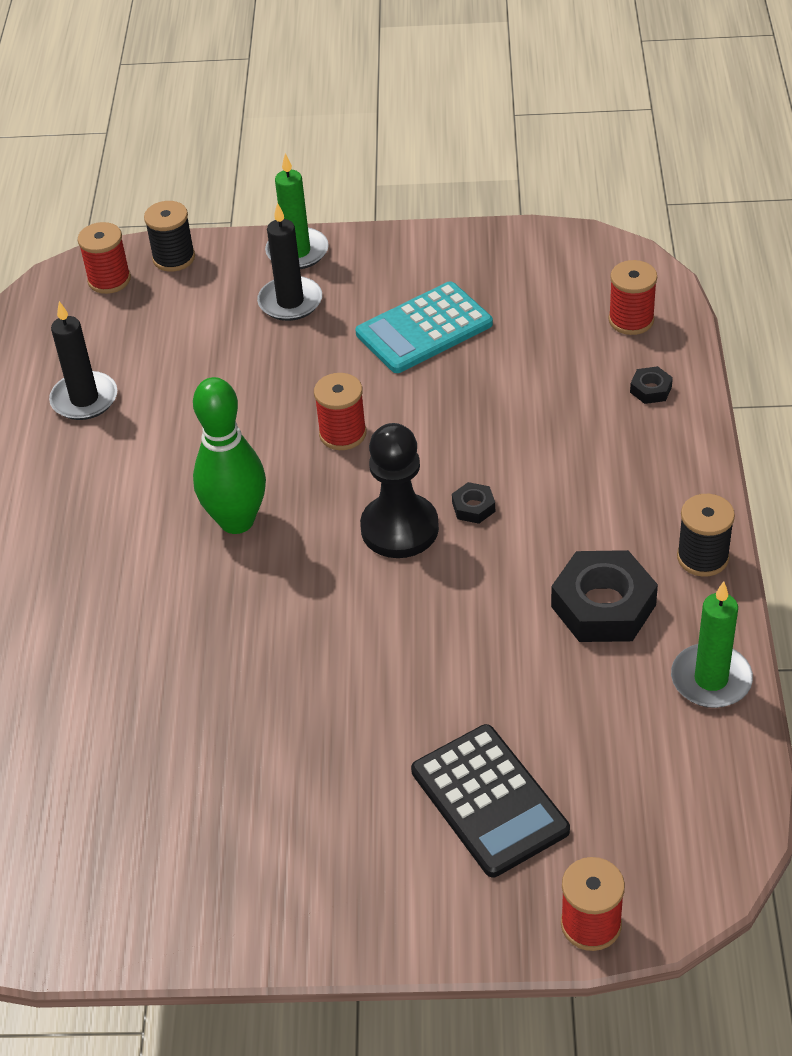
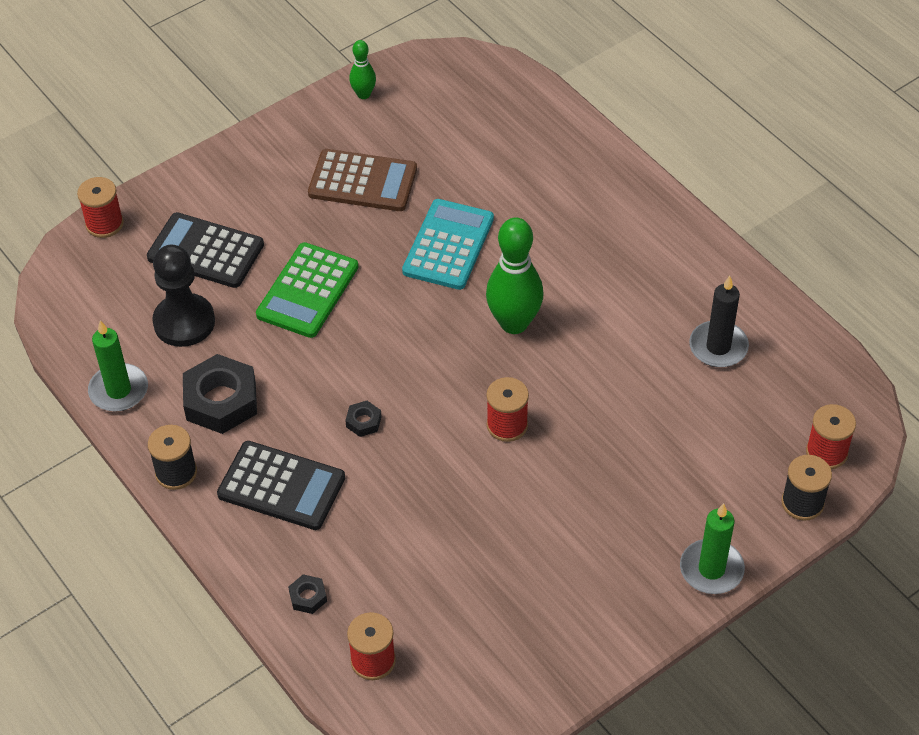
camera: 140 degrees right, 5 degrees up
black candle [257,203,322,321] -> none
turquoise calculator [355,281,493,373] -> turquoise calculator moved to [402,199,494,290]
black pawn [360,423,439,558] -> black pawn moved to [152,245,215,347]
none -> black calculator [217,441,345,530]
none -> green calculator [256,242,358,338]
none -> brown calculator [308,149,417,211]
none -> green bowling pin [349,40,376,99]

